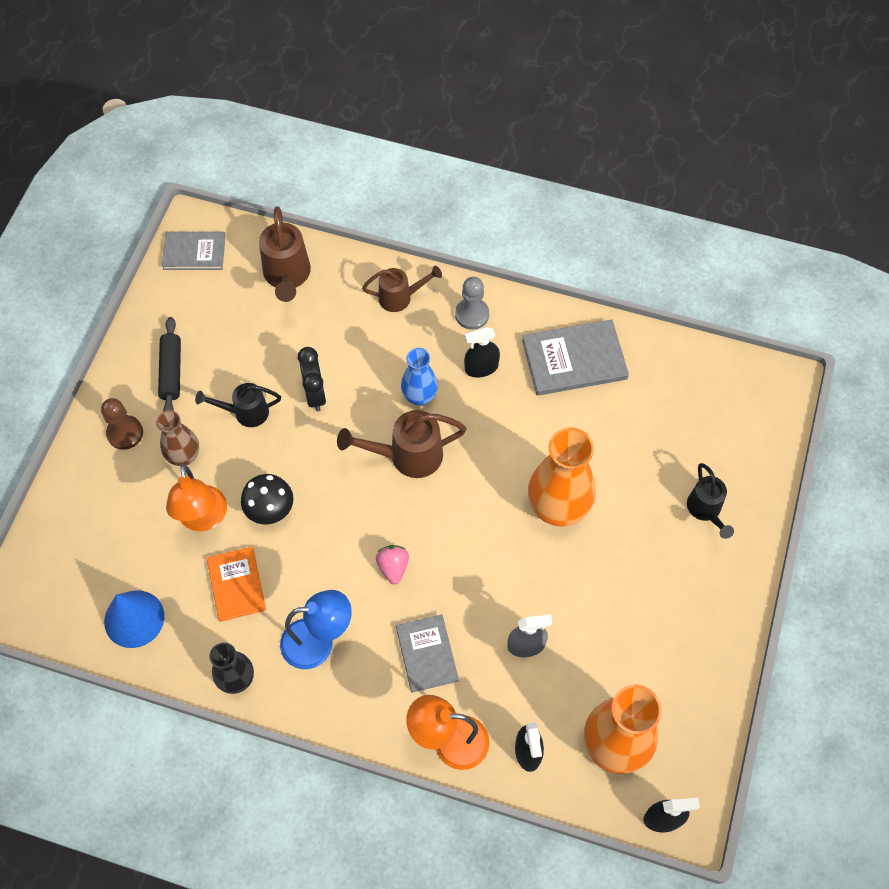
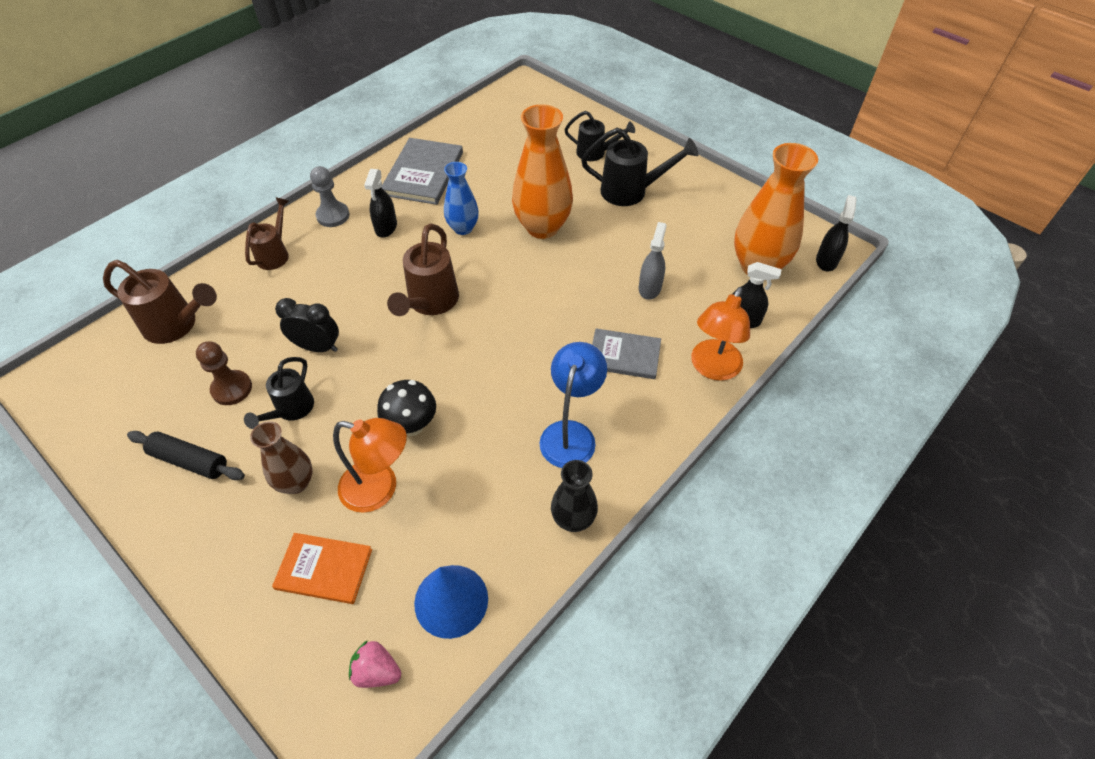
camera: 65 degrees left, 10 degrees down
brown pawn [101,398,143,450] -> brown pawn moved to [196,341,252,405]
grey book [162,232,226,270] -> none
orange book [207,547,266,622] -> orange book moved to [272,533,372,604]
pink strawberry [376,545,409,584] -> pink strawberry moved to [349,640,401,688]
blue vase [401,348,438,405] -> blue vase moved to [444,162,479,235]
none -> black watering can [581,128,698,206]

